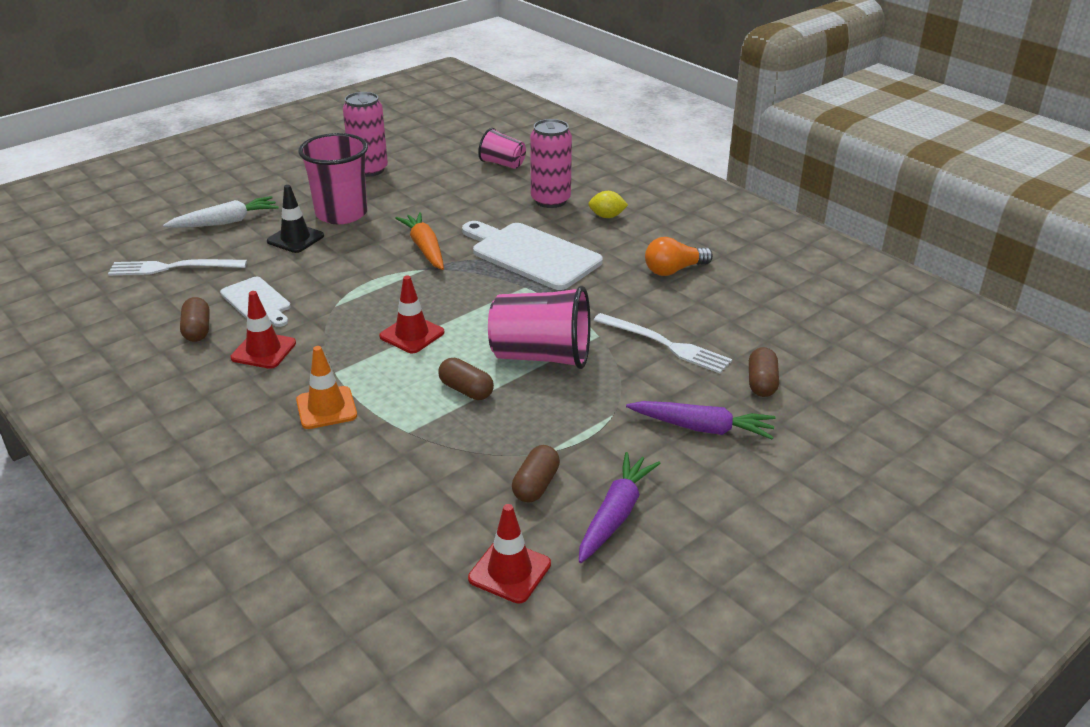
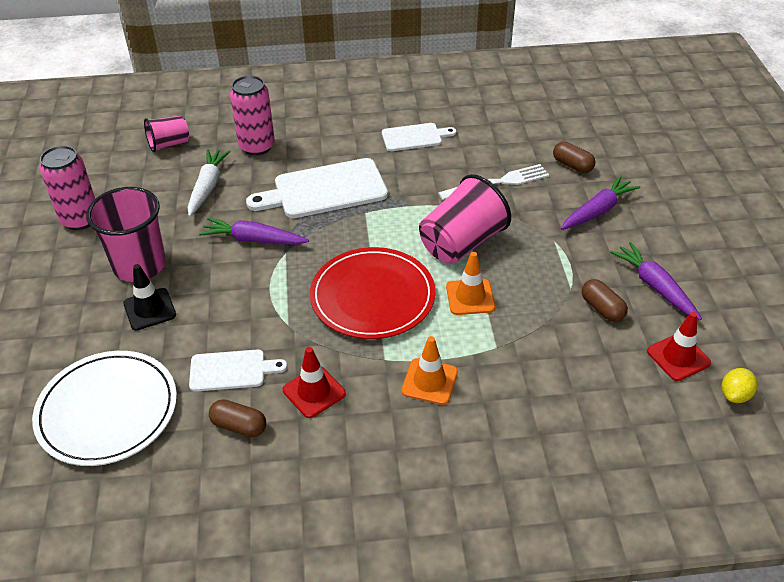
camera: 55 degrees left, 10 degrees up
white fork [108,259,247,276] -> white plate [32,351,177,466]
white carrot [163,196,279,228] -> white carrot moved to [188,149,230,217]
red traffic cone [379,275,444,353] -> red plate [310,247,435,339]
orange carrot [395,212,444,270] -> purple carrot [199,218,309,245]
brown capsule [438,358,494,400] -> orange traffic cone [446,252,495,315]
yellow lemon [588,191,628,218] -> yellow lemon moved to [722,368,757,403]
orange light bulb [645,237,713,276] -> white cutting board [382,123,456,151]

